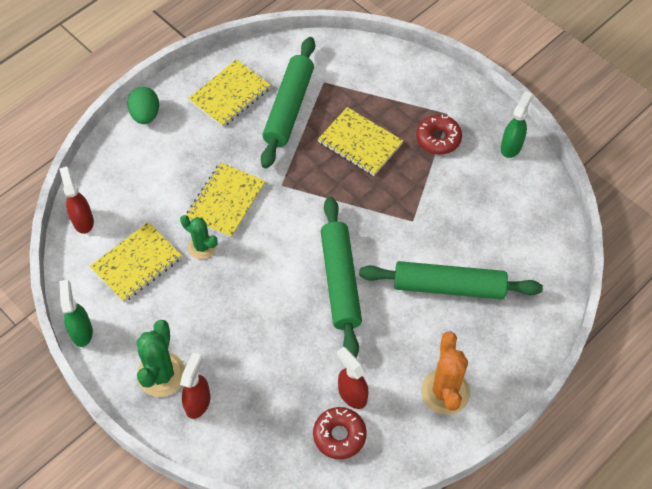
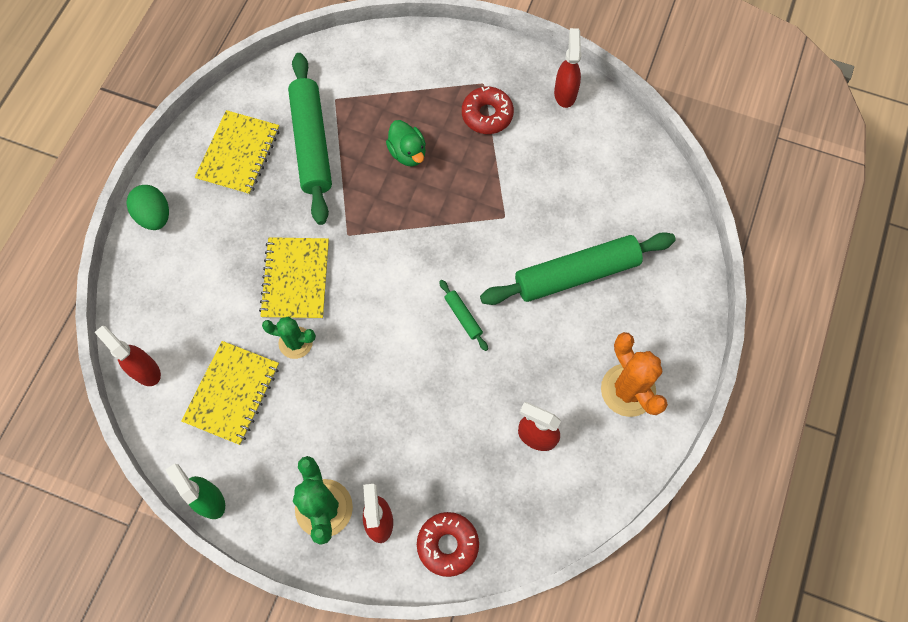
camera: 25 degrees left, 10 degrees up
red donut [313,407,367,459] -> red donut moved to [417,512,479,577]
yellow notebook [318,107,403,176] -> green duck [386,120,426,167]
green rolling pin [321,197,362,358] -> green rolling pin [439,280,488,351], size x0.42
green spray bottle [501,91,533,158] -> red spray bottle [554,28,582,108]

